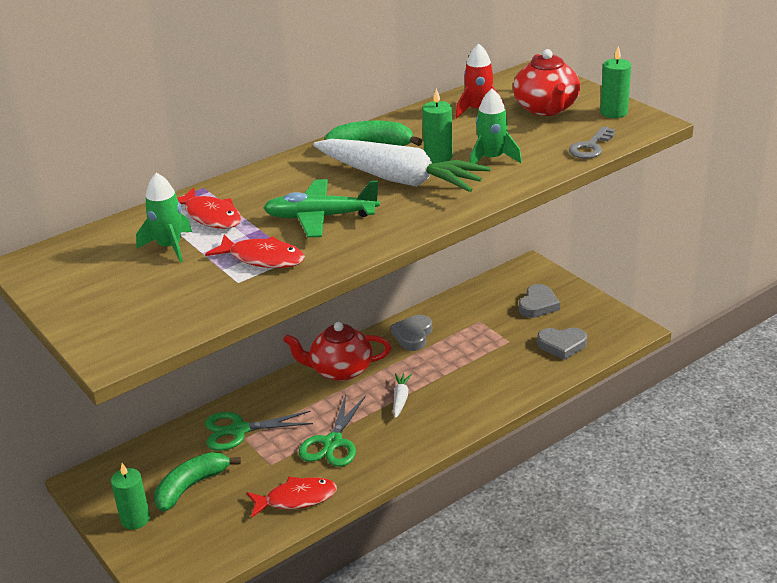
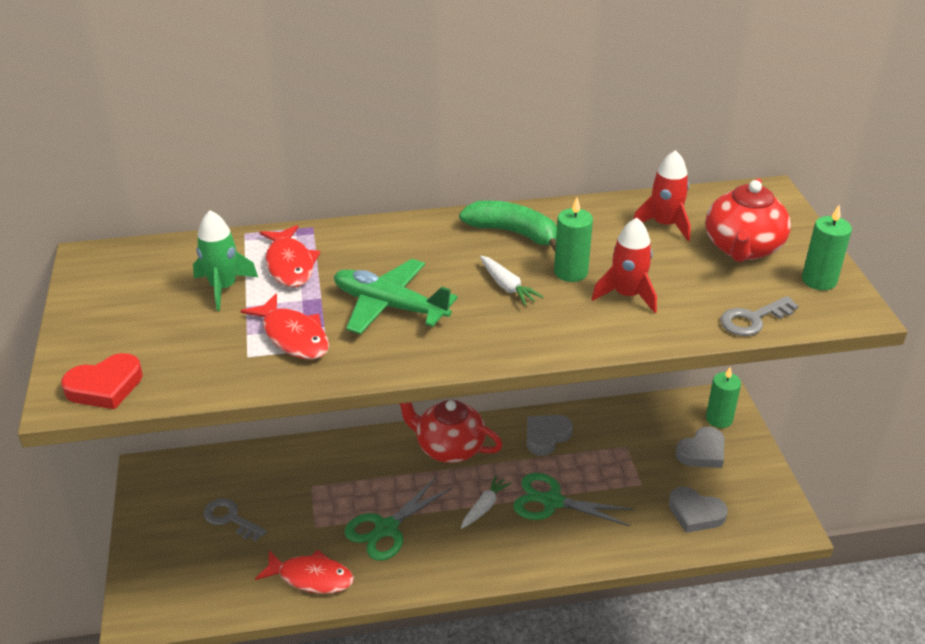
camera: 25 degrees right, 5 degrees up
green candle [111,463,150,530] -> green candle moved to [706,367,741,428]
green banana [154,452,241,512] -> grey key [203,498,267,541]
green scissors [205,411,313,451] -> green scissors moved to [513,473,634,526]
white carrot [313,139,491,192] -> white carrot [480,256,543,306], size x0.41
green rocket [469,89,522,164] -> red rocket [592,218,657,313]
none -> red heart [61,353,143,409]

